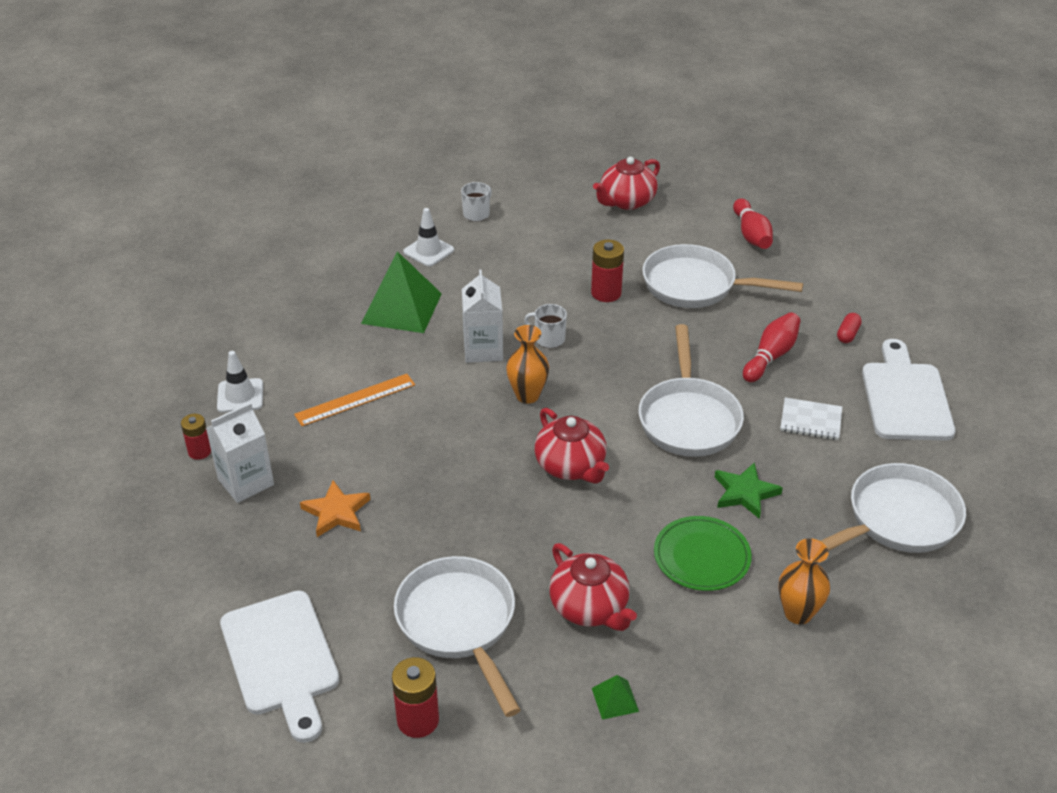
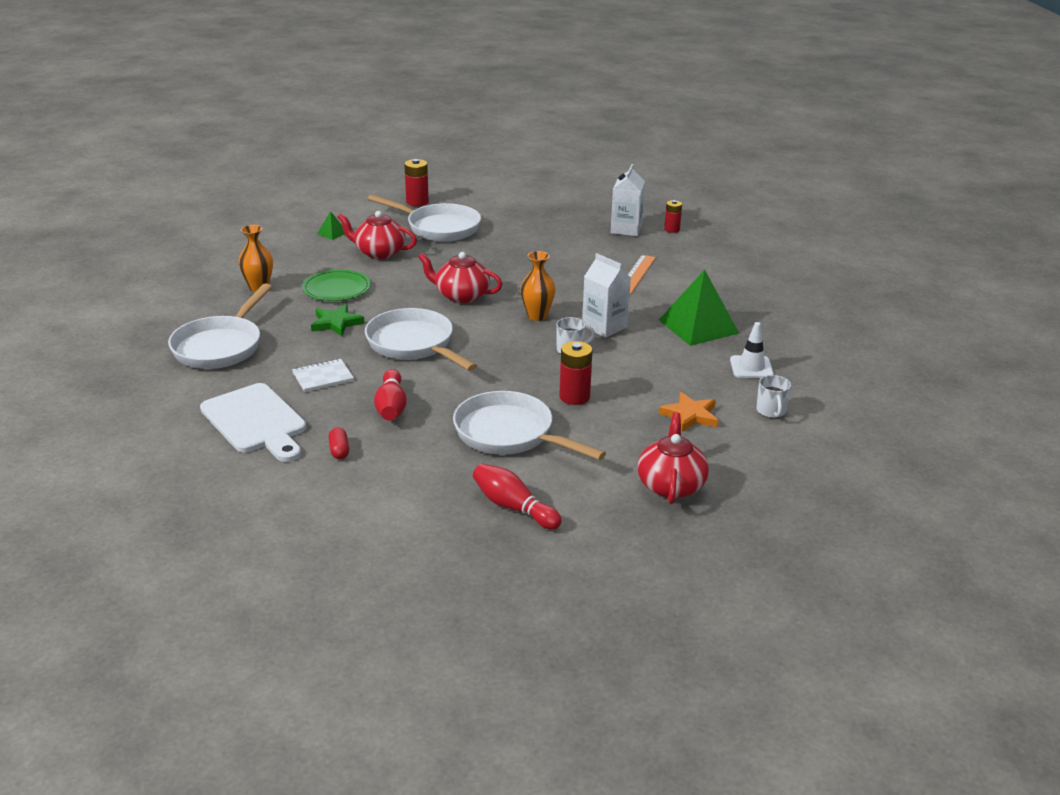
camera: 140 degrees right, 10 degrees down
white traffic cone [217,351,263,413] -> none
white cutting board [220,591,340,743] -> none
orange star [300,480,370,537] -> orange star moved to [659,392,718,432]
white pan [643,244,803,308] -> white pan turned 120 degrees counterclockwise [453,391,606,460]

